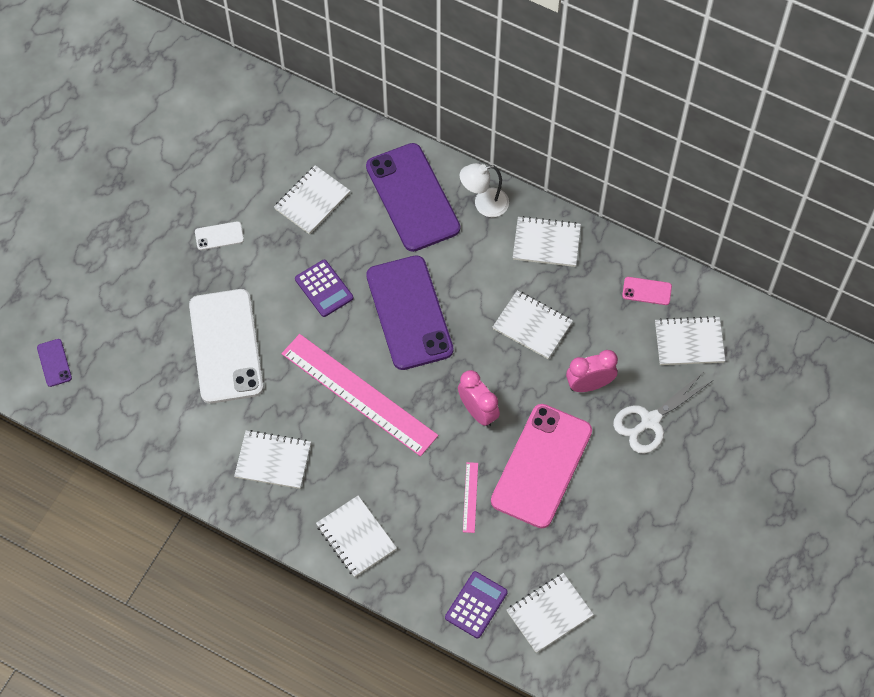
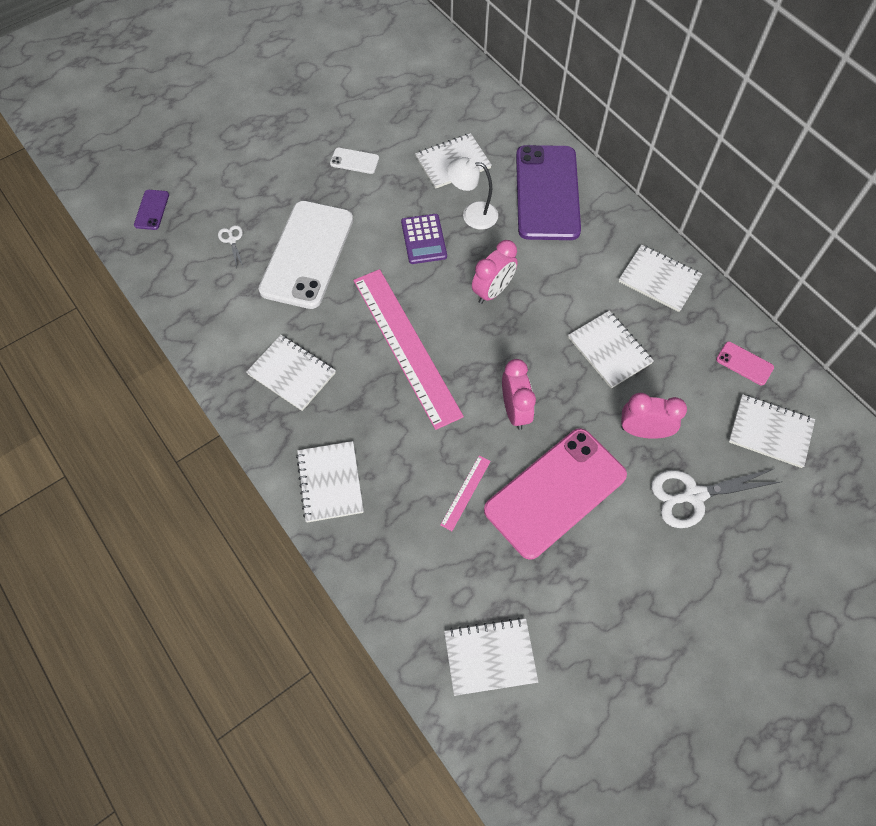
camera: 25 degrees right, 0 degrees up
purple phone [366,255,454,370] -> pink clock [472,240,518,304]
purple calculator [445,571,508,638] -> none
white lamp [460,163,509,217] -> white lamp moved to [447,157,498,230]
none -> white scissors [218,225,243,267]

